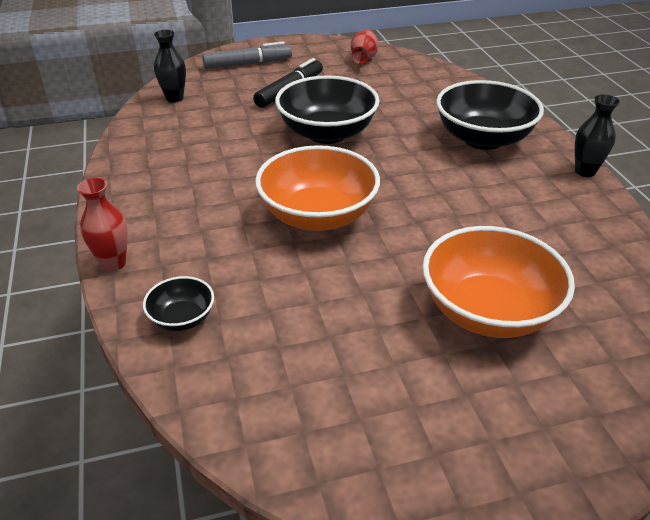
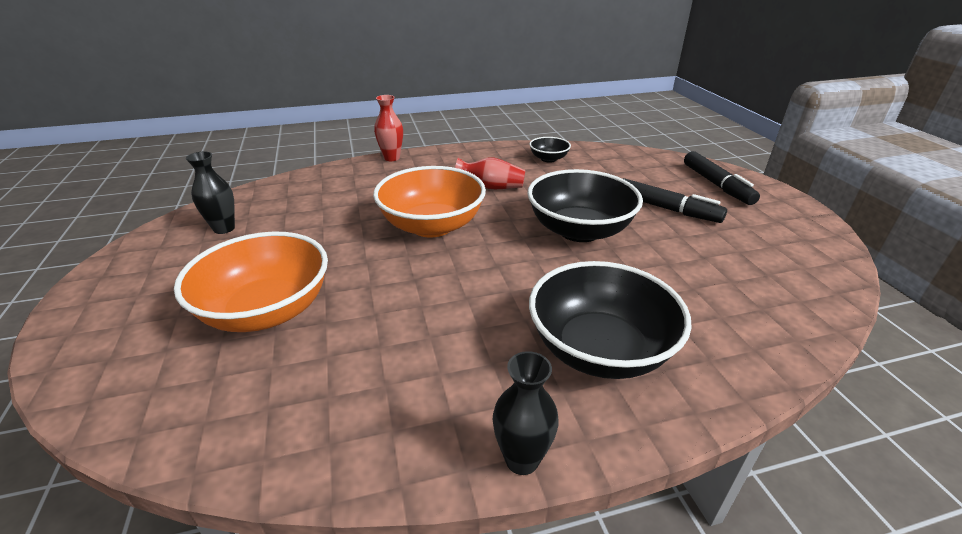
camera: 90 degrees right, 5 degrees down
black bowl [143,276,214,331] -> black bowl moved to [529,137,571,163]
black vase [154,30,186,102] -> black vase moved to [186,152,235,234]
grey marker [202,42,292,69] -> black marker [684,151,760,205]
red vase [351,30,378,64] -> red vase moved to [455,157,526,189]

